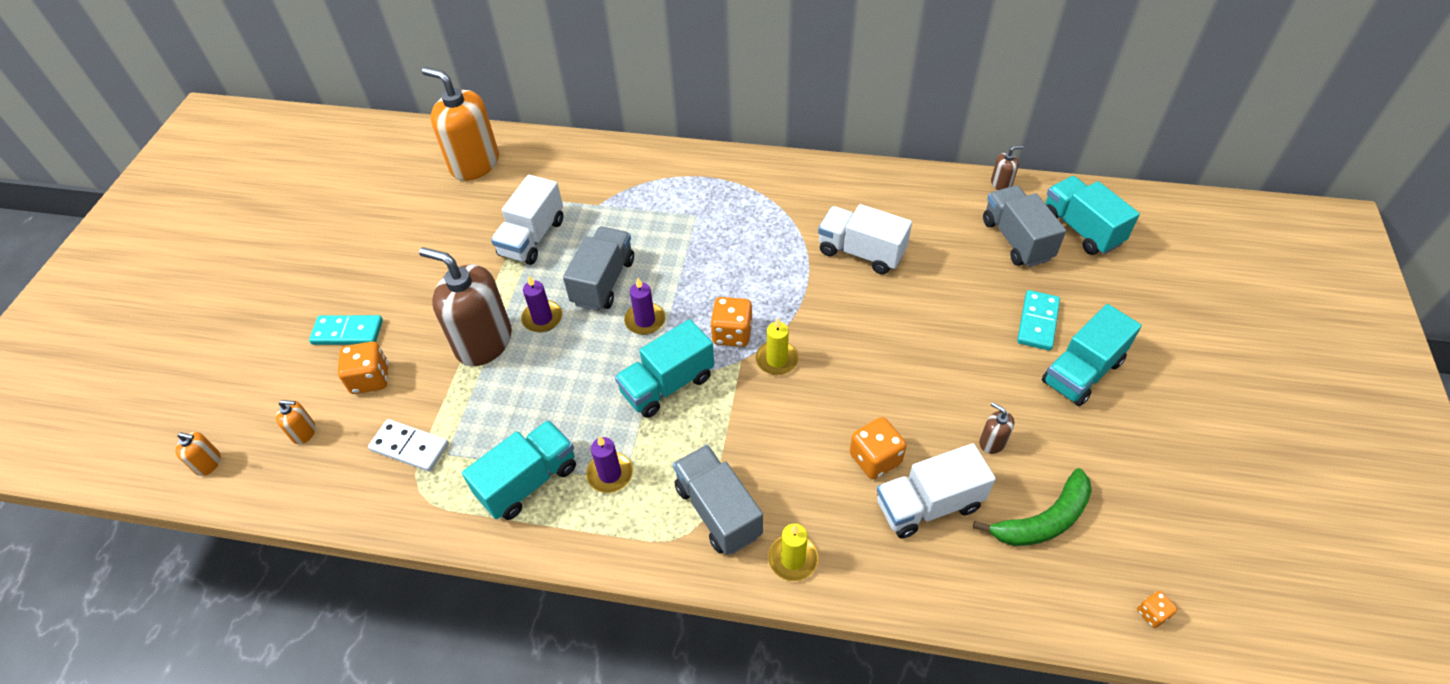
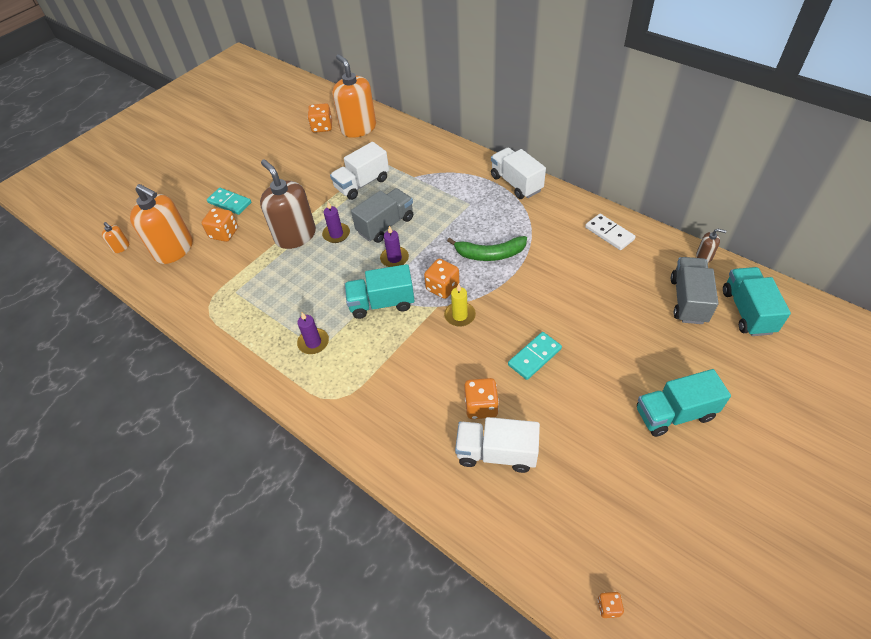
camera: 30 degrees right, 0 degrees up
orange soap dispenser [276,400,316,444] -> orange soap dispenser [130,184,193,264], size x2.37
white domino [368,419,449,472] -> white domino moved to [585,214,636,250]
turquoise truck [462,420,576,520] -> none
grey truck [673,445,763,555] -> none
yellow candle [768,523,818,581] -> none
white truck [818,204,912,274] -> white truck moved to [491,147,546,199]
green banana [973,468,1092,546] -> green banana moved to [447,236,527,261]
brown soap dispenser [979,402,1014,454] -> none
turquoise domino [1017,290,1060,351] -> turquoise domino moved to [508,332,562,380]
none -> orange dice [307,103,332,133]

